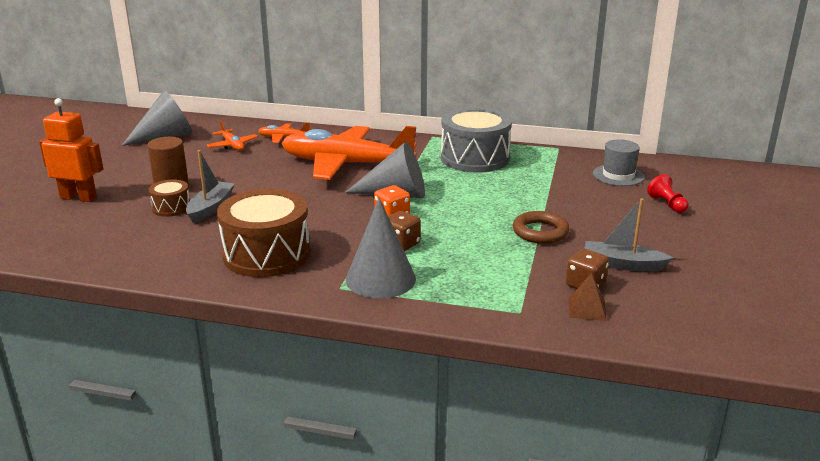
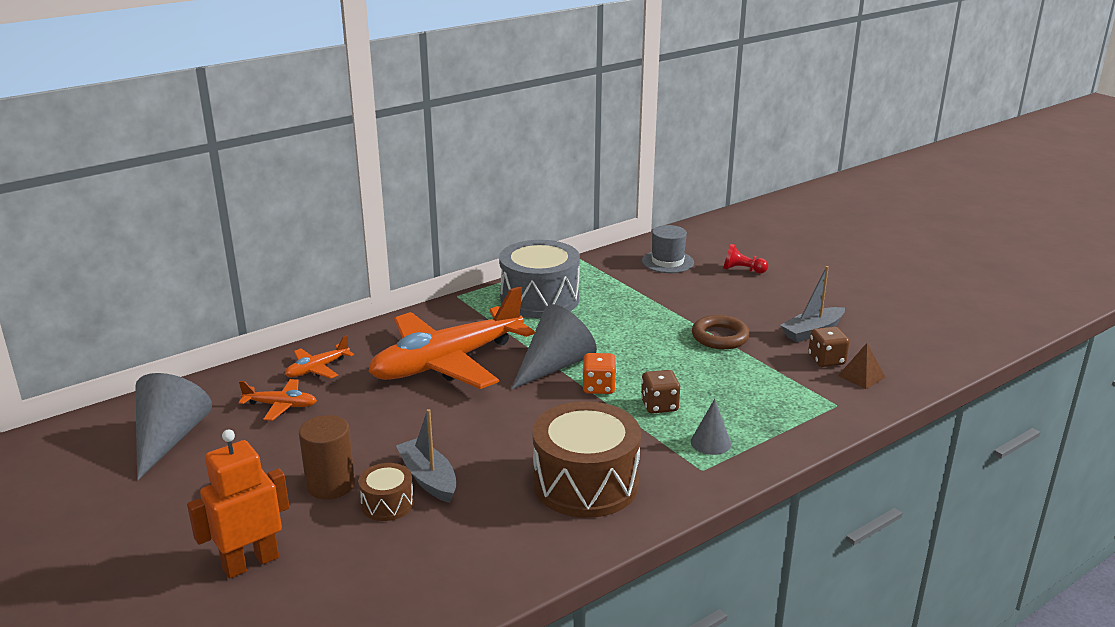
camera: 50 degrees left, 0 degrees up
grey cone [346,197,416,298] -> grey cone [691,399,731,455], size x0.53

